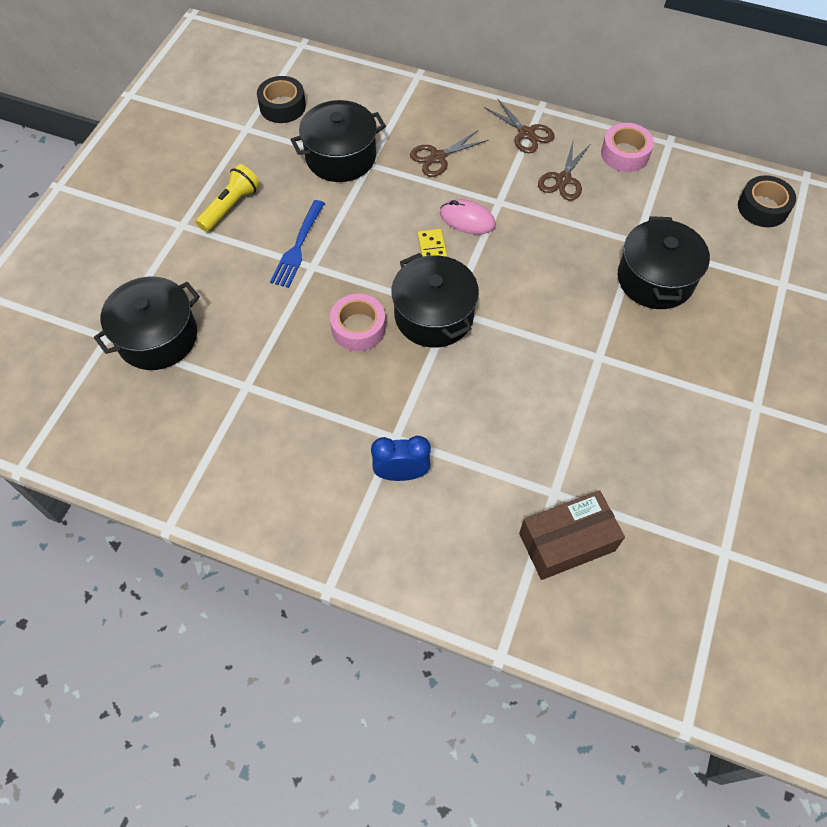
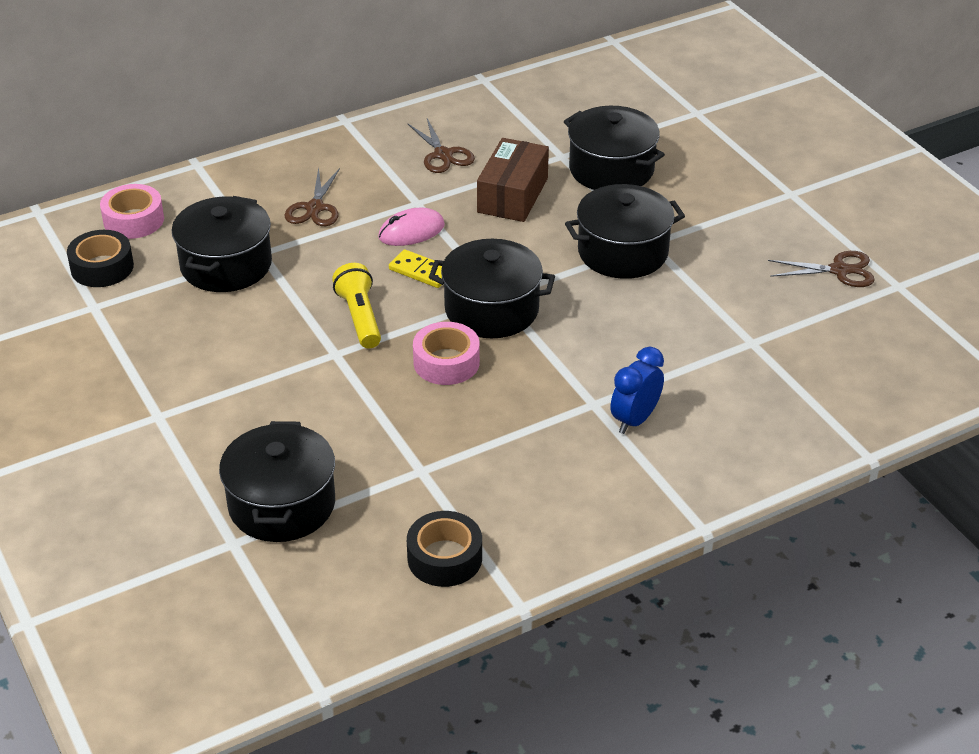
camera: 50 degrees left, 20 degrees down
yellow flashlight [196,164,260,232] -> yellow flashlight moved to [332,263,381,348]
blue fork [270,200,325,288] -> none
brown scissors [484,99,555,153] -> brown scissors moved to [768,251,875,287]
brown box [519,490,625,580] -> brown box moved to [477,138,549,222]
pink tape [601,123,654,172] -> pink tape moved to [100,184,164,239]
black tape [738,175,796,227] -> black tape moved to [407,511,482,587]
none -> black pot [565,184,685,279]

